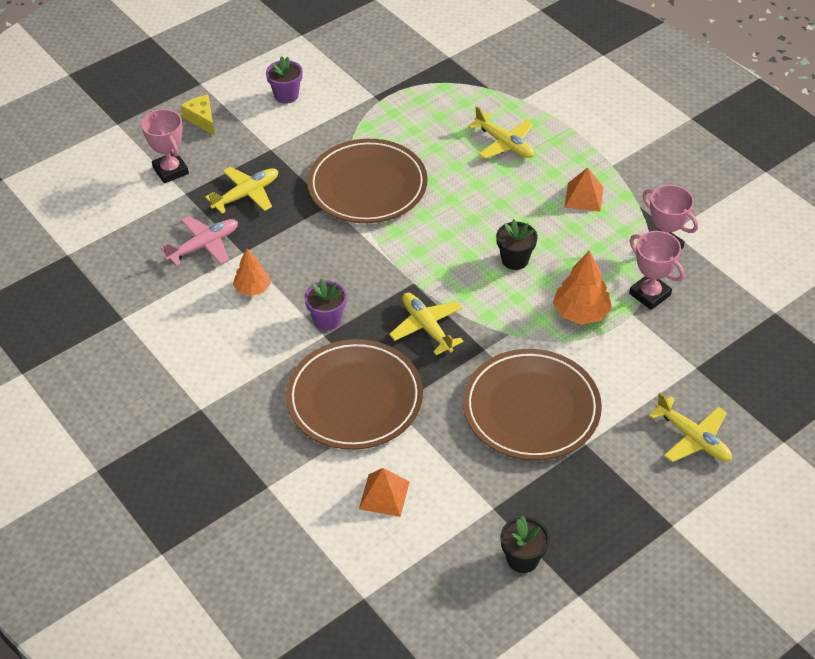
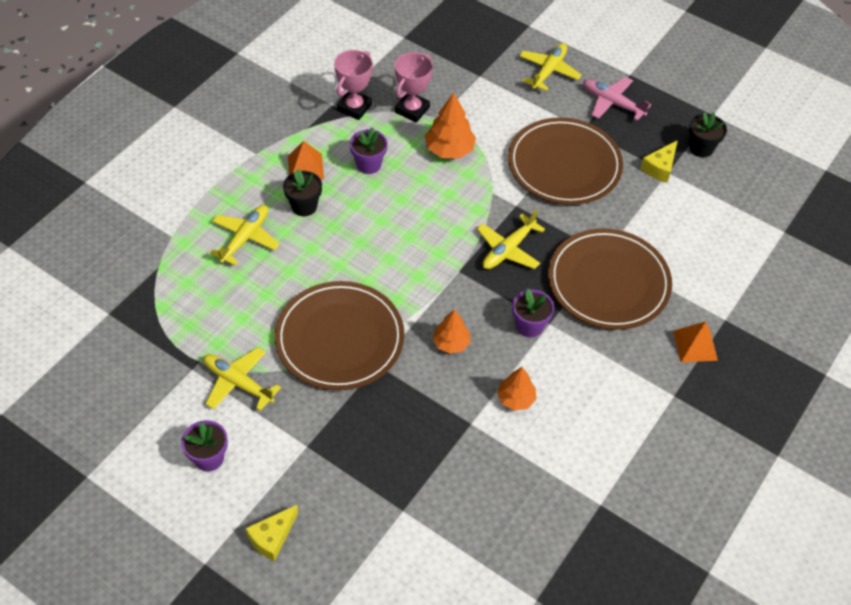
camera: 110 degrees left, 5 degrees up
pink trophy [141,109,189,184] -> none
pink plane [161,216,238,266] -> pink plane moved to [583,77,651,121]
yellow plane [205,167,278,214] -> yellow plane moved to [203,348,281,411]
orange pyramid [359,468,410,517] -> orange pyramid moved to [673,322,718,362]
black flower pot [496,219,537,270] -> black flower pot moved to [283,169,322,216]
none -> purple flower pot [350,127,387,174]
none -> orange tree [433,309,471,354]
none -> yellow cheese [641,140,678,183]

